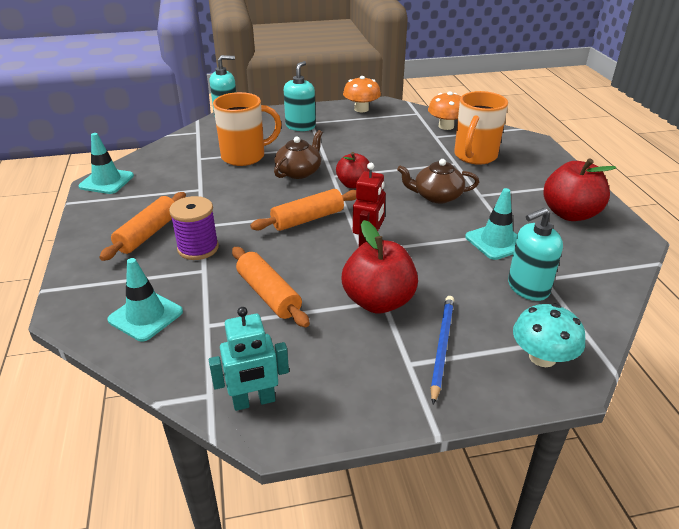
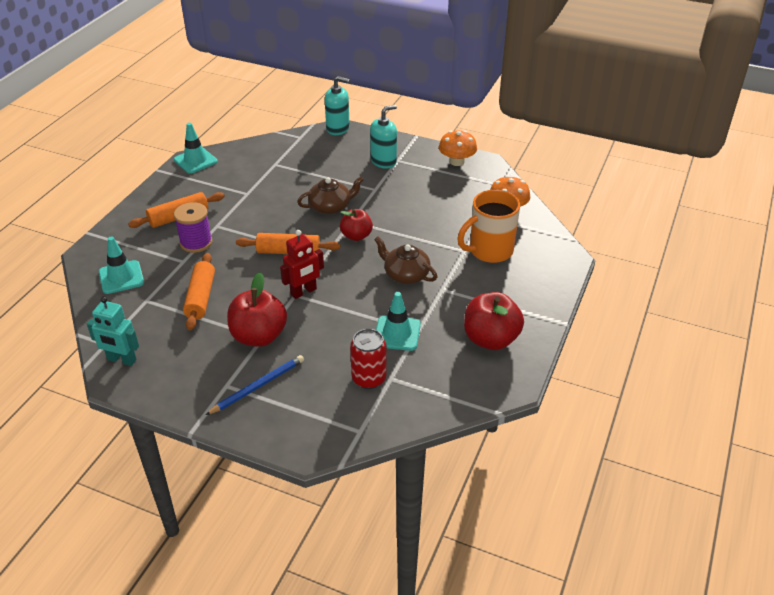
camera: 35 degrees right, 5 degrees up
orange mug [213,92,282,166] -> none
turquoise soap dispenser [508,208,563,301] -> red can [350,329,386,389]
turquoise mushroom [513,304,585,367] -> none

